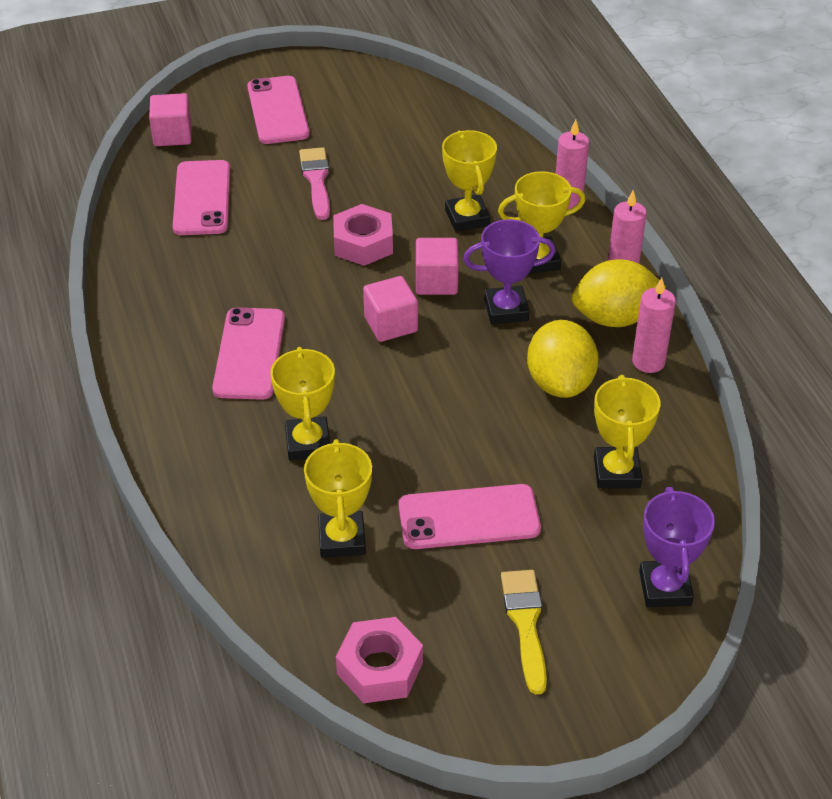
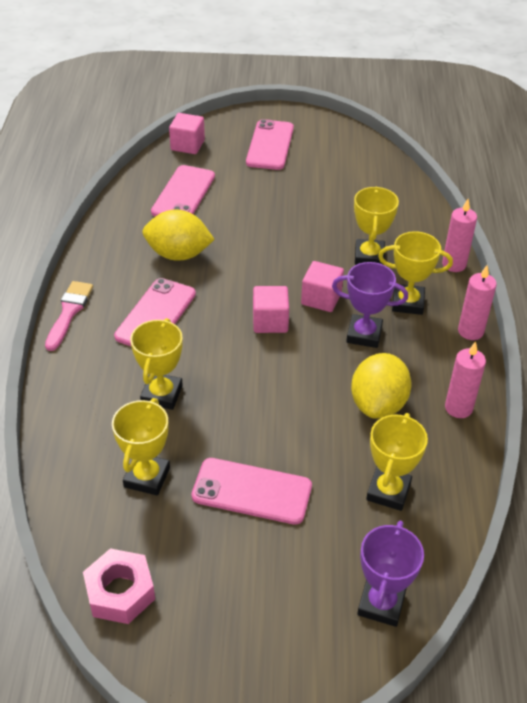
camera: 20 degrees right, 0 degrees up
pink brush [299,147,330,220] -> pink brush moved to [45,281,93,351]
pink nut [333,204,393,266] -> none
yellow brush [501,570,547,695] -> none
yellow lemon [571,259,666,327] -> yellow lemon moved to [143,210,215,261]

